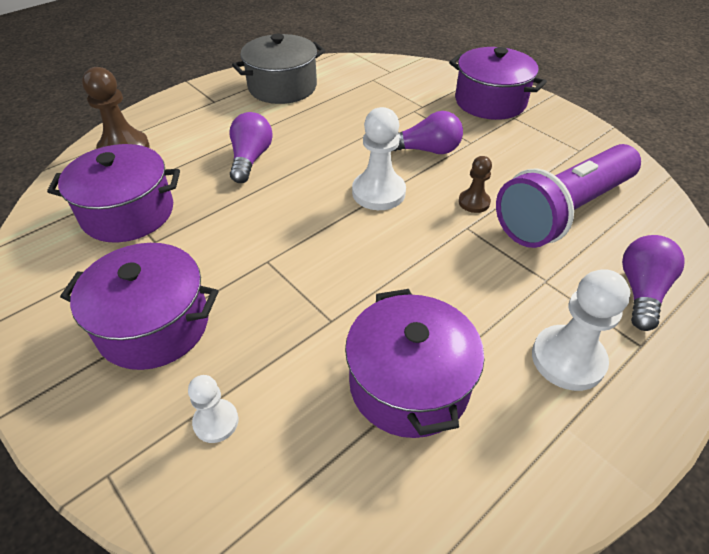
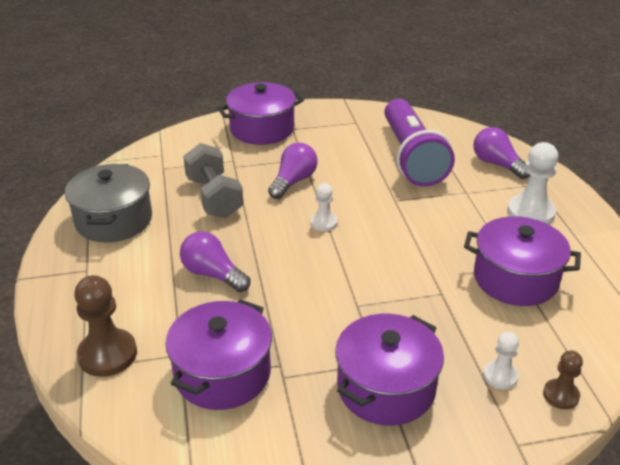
camera: 60 degrees left, 10 degrees down
white pawn [352,107,406,210] -> white pawn [311,183,337,231], size x0.57
brown pawn [459,156,492,213] -> brown pawn moved to [543,350,583,409]
none -> grey dumbbell [183,143,243,218]

